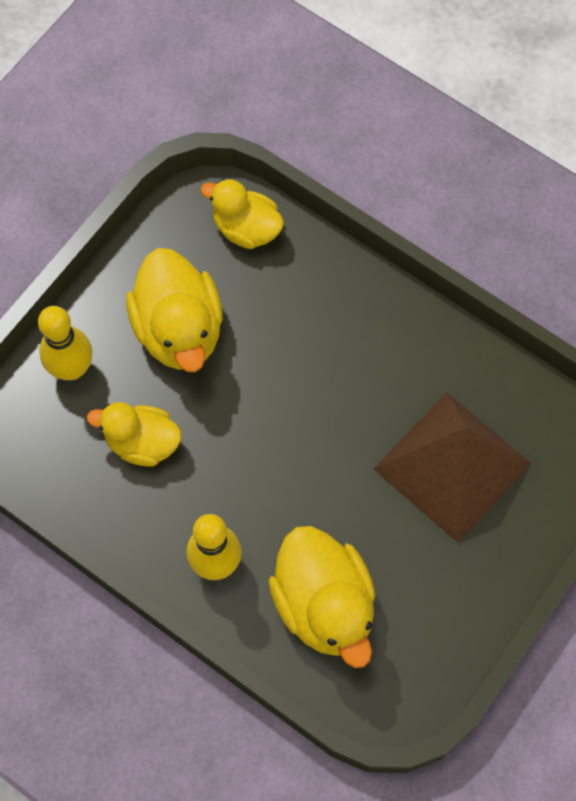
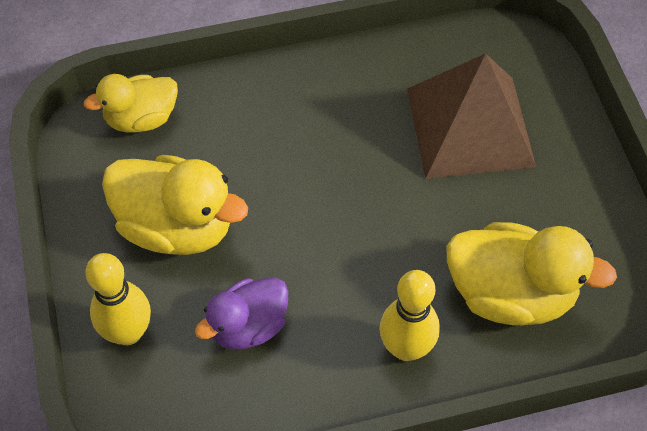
camera: 50 degrees left, 10 degrees down
yellow duck [87,402,182,467] -> purple duck [195,277,289,350]

